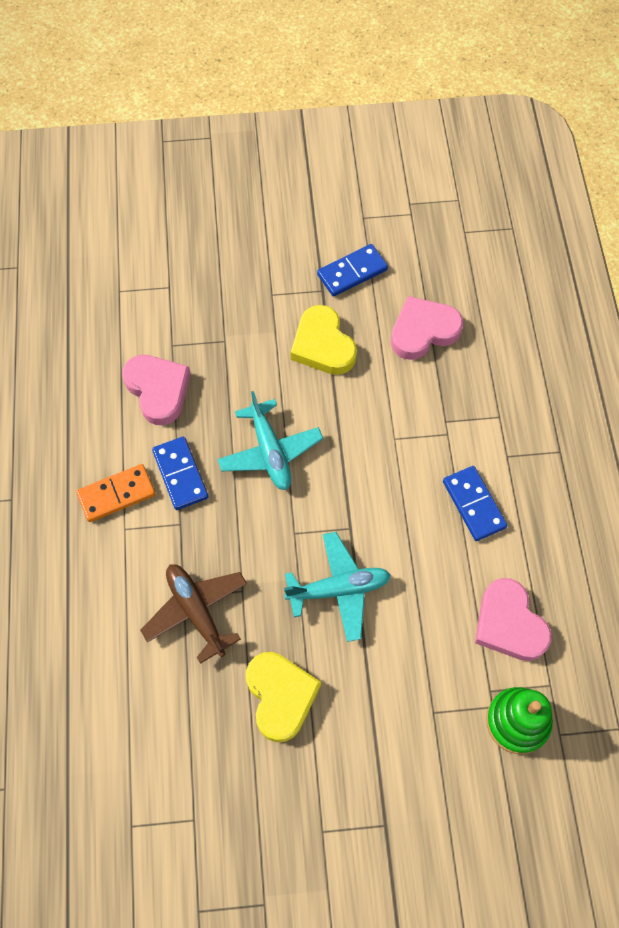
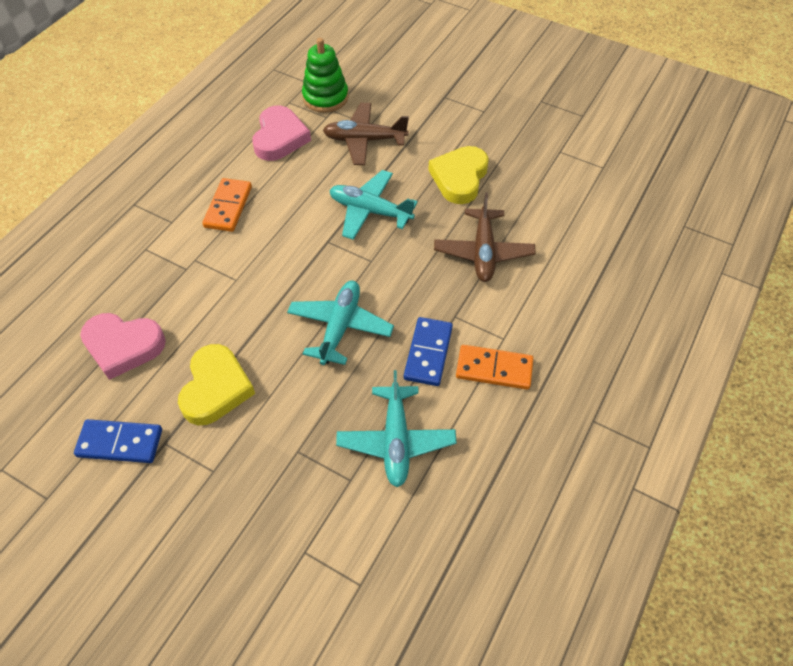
camera: 145 degrees left, 10 degrees down
pink heart [122,355,191,425] -> turquoise plane [336,370,456,487]
blue domino [443,466,507,541] -> orange domino [202,178,252,232]
none -> brown plane [323,103,409,165]

